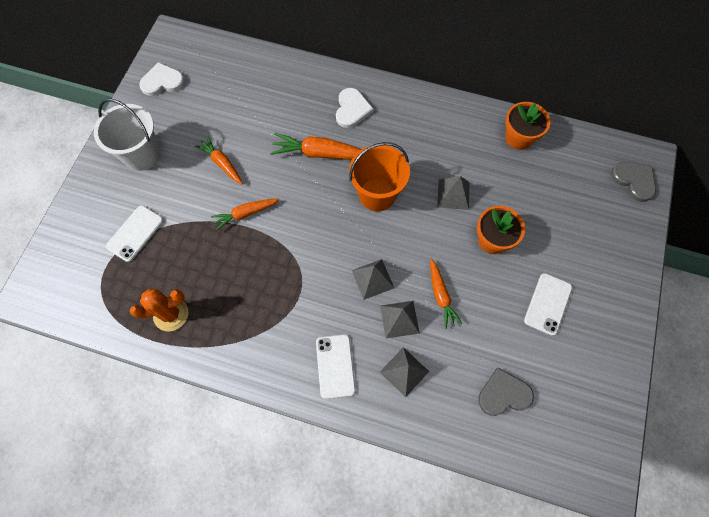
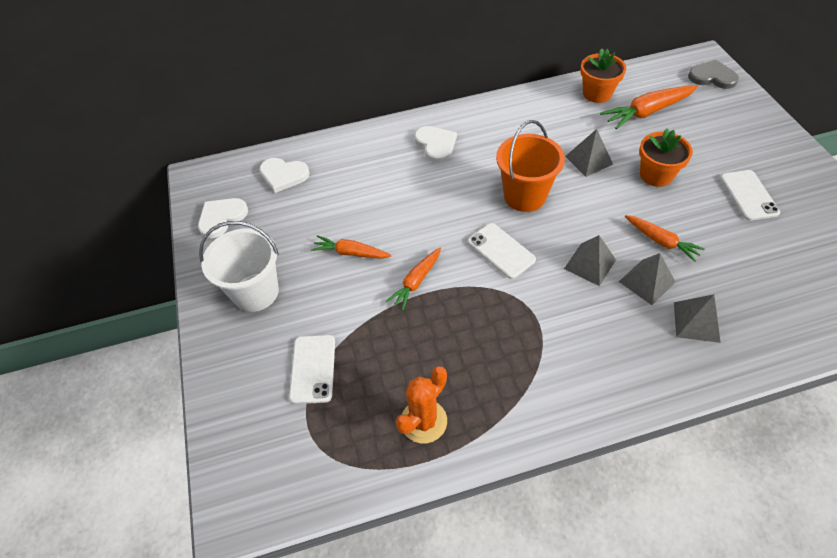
camera: 30 degrees left, 15 degrees down
orange carrot [270,133,362,160] -> orange carrot moved to [600,86,698,129]
white phone [316,334,356,399] -> white phone moved to [468,223,536,279]
grey heart [478,368,534,416] -> none
none -> white heart [259,158,310,193]

